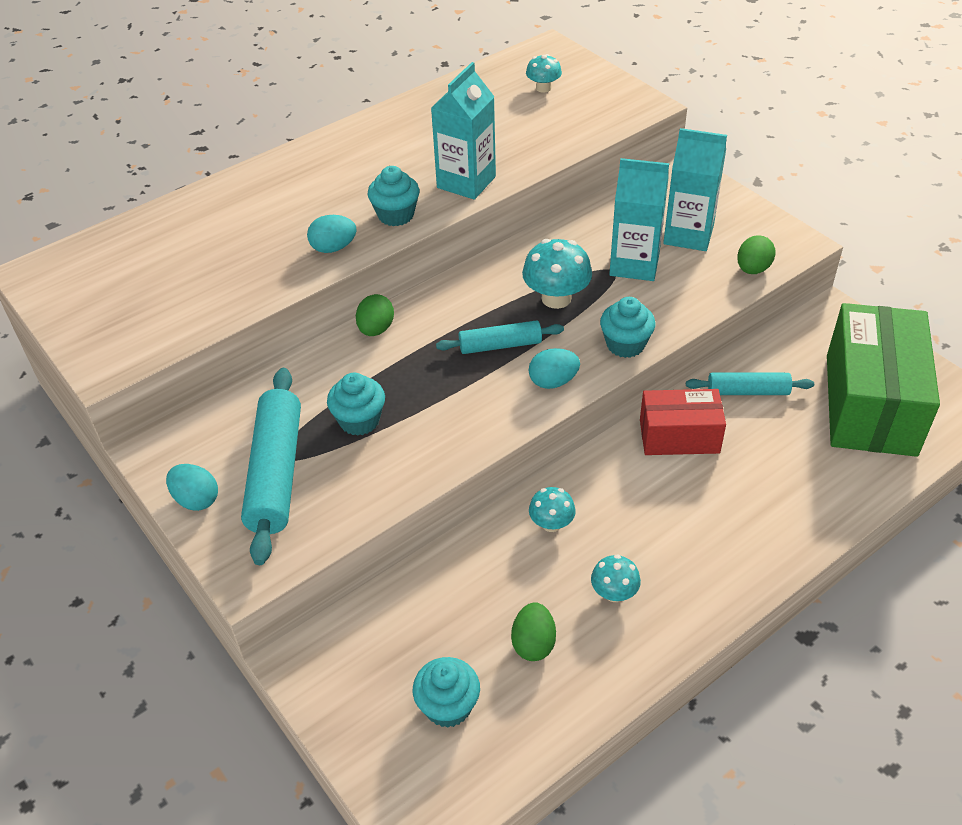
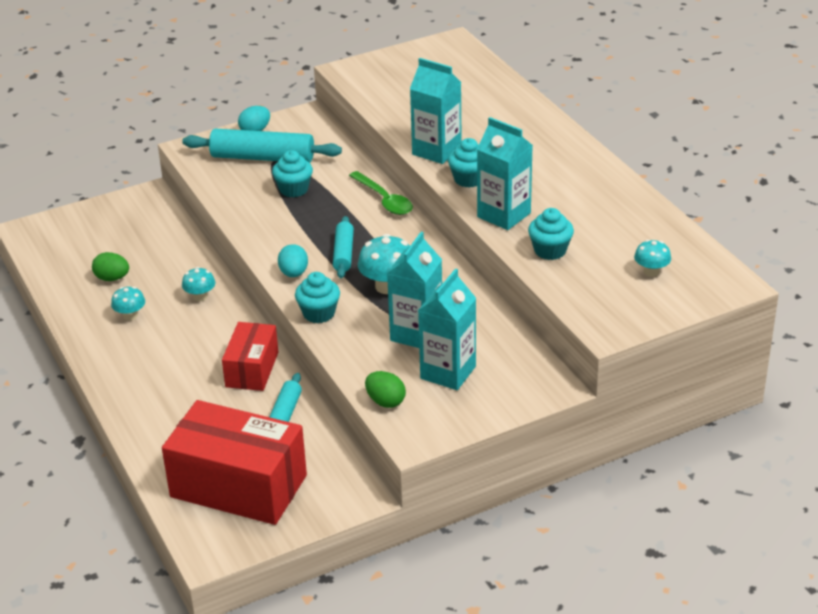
camera: 100 degrees right, 10 degrees down
turquoise egg [307,215,357,253] -> turquoise carton [410,58,461,164]
green egg [356,294,394,336] -> green spoon [349,171,413,215]
turquoise cupcake [413,657,480,728] -> turquoise cupcake moved to [528,208,574,260]
green box [827,303,940,457] -> red box [162,400,307,525]

